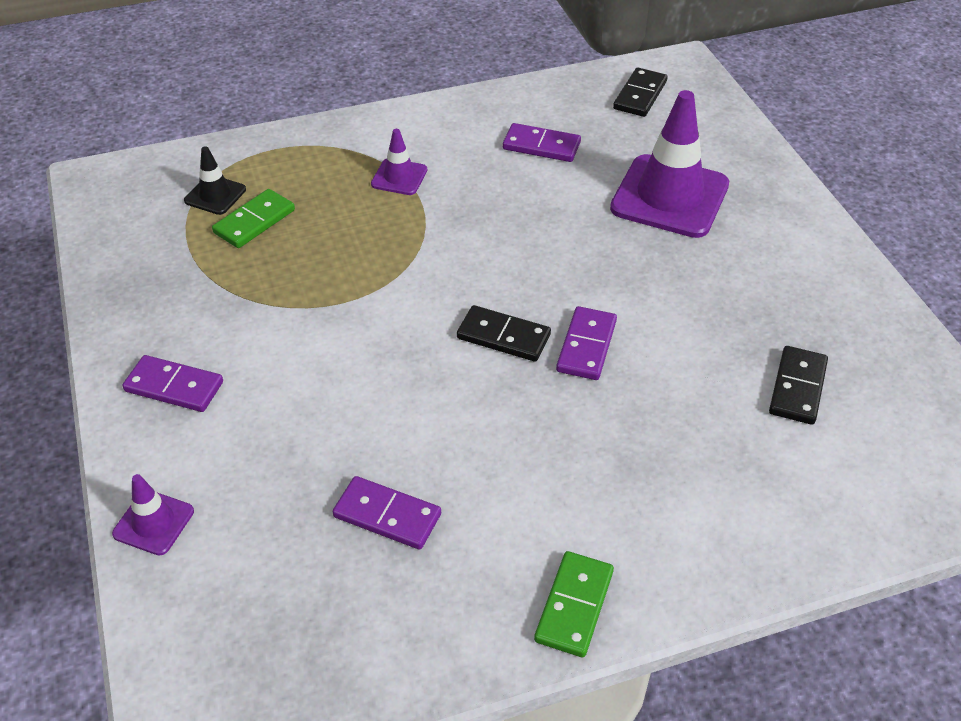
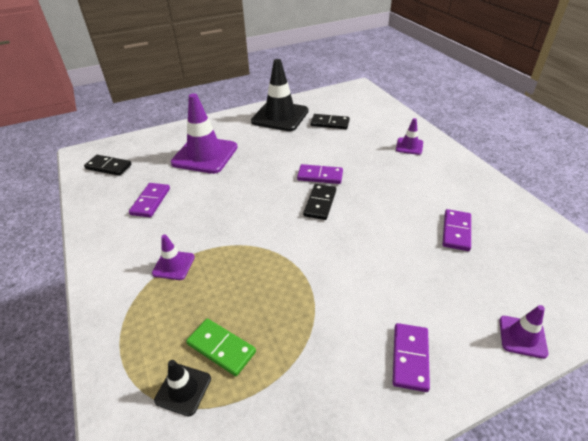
camera: 95 degrees left, 5 degrees down
green domino [534,551,614,657] -> none
none -> black traffic cone [251,59,309,131]
none -> purple traffic cone [396,118,423,155]

